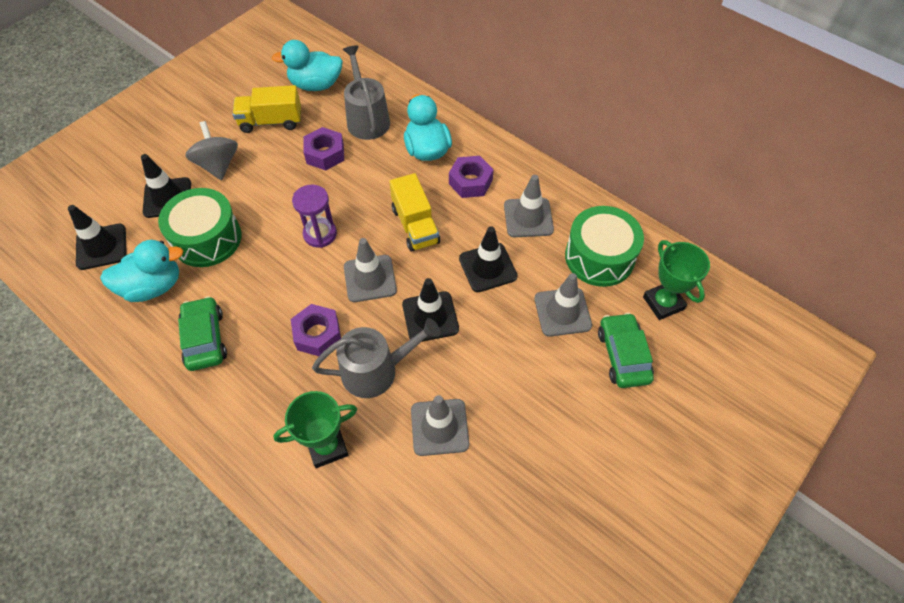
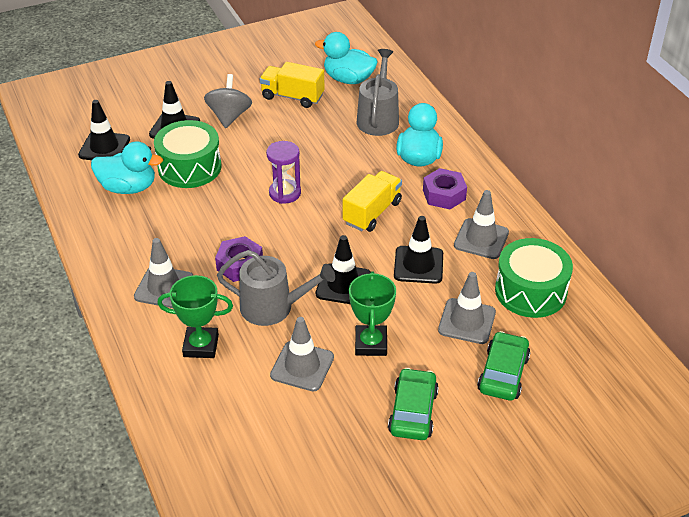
camera: 25 degrees right, 15 degrees down
green car [178,296,227,371] -> green car moved to [388,368,439,440]
purple nut [304,127,344,171] -> none
grey traffic cone [344,238,397,302] -> grey traffic cone moved to [134,238,193,308]
yellow truck [389,173,440,252] -> yellow truck turned 150 degrees counterclockwise [343,171,402,232]
green trophy [643,240,710,320] -> green trophy moved to [349,271,396,356]

